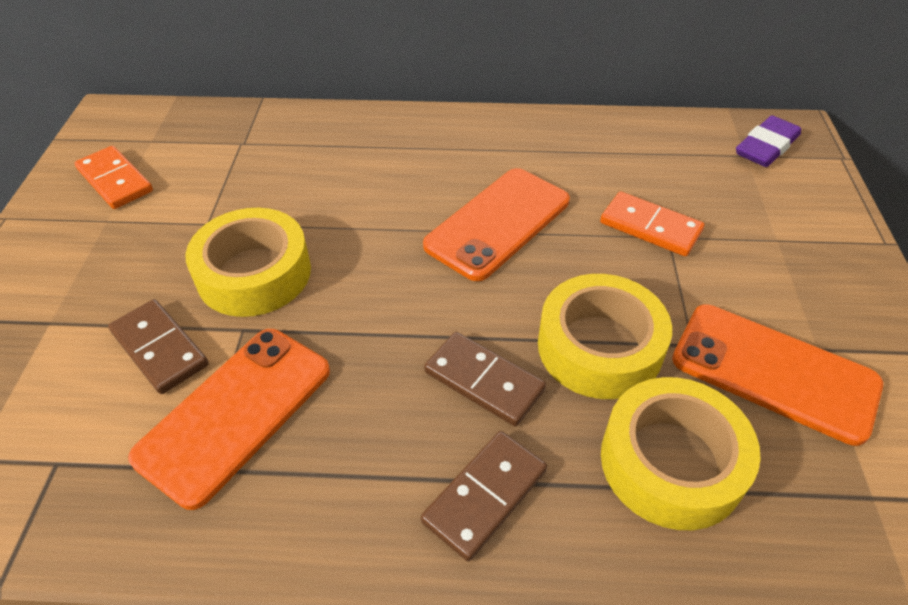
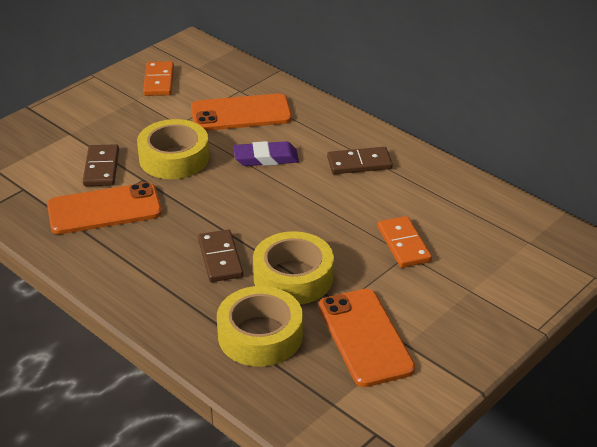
camera: 40 degrees right, 10 degrees down
brown domino [421,431,547,561] -> brown domino moved to [327,147,393,174]
orange phone [423,168,570,281] -> orange phone moved to [191,93,292,131]
purple eraser [736,115,801,167] -> purple eraser moved to [233,141,299,166]

